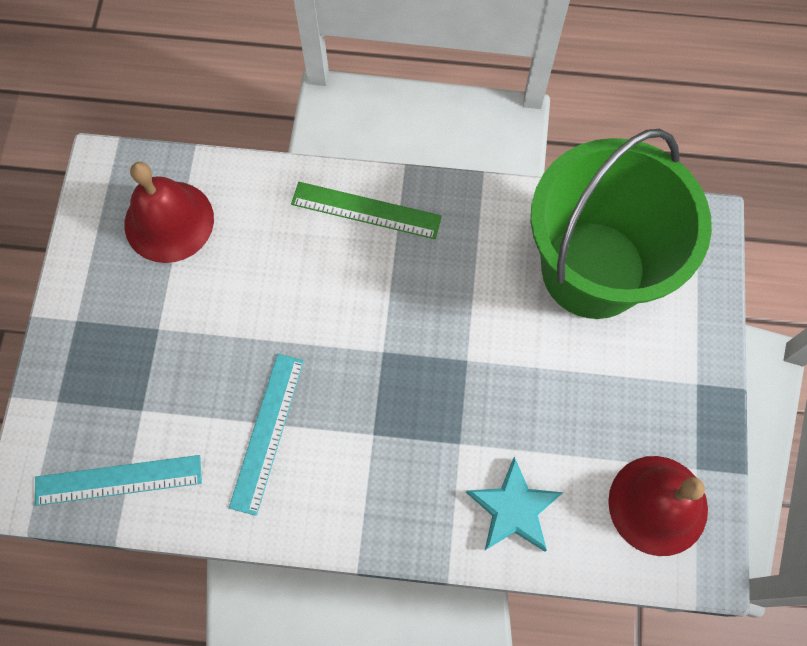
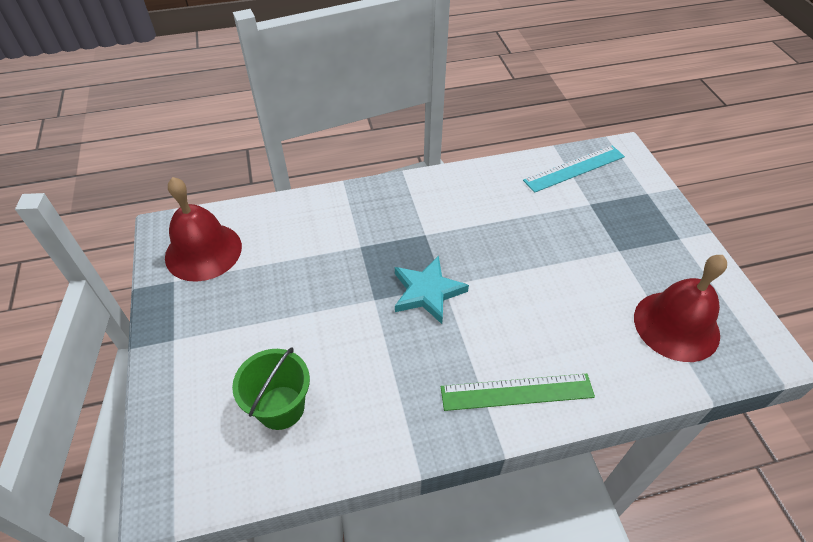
camera: 160 degrees right, 20 degrees down
turquoise ruler [229,354,304,516] -> none
turquoise star [466,457,564,552] -> turquoise star moved to [395,256,469,324]
green bucket [531,129,712,319] -> green bucket [232,347,310,430], size x0.45

